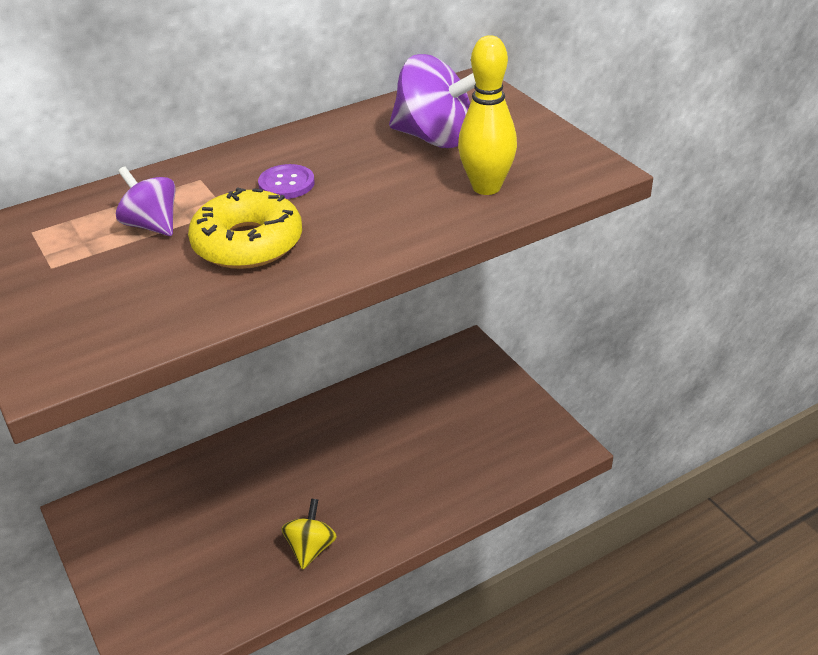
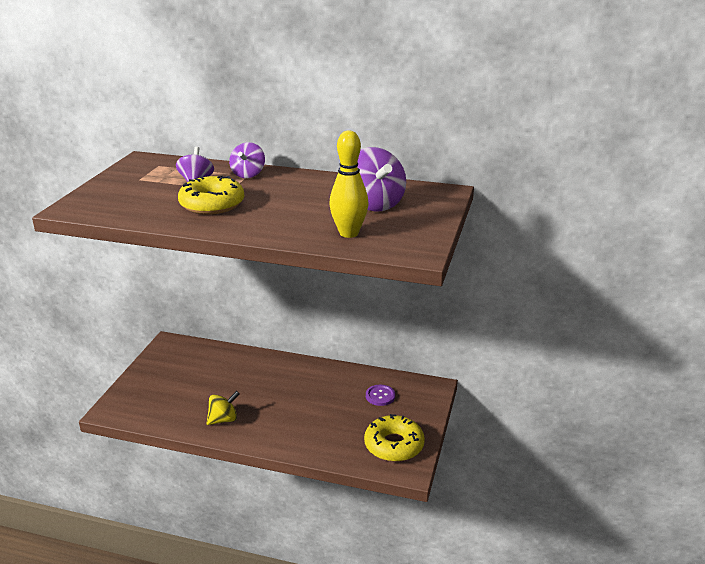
camera: 45 degrees right, 10 degrees down
purple button [258,164,315,199] -> purple button moved to [366,385,395,406]
none -> purple spinning top [229,142,265,178]
none -> yellow donut [364,414,425,462]

